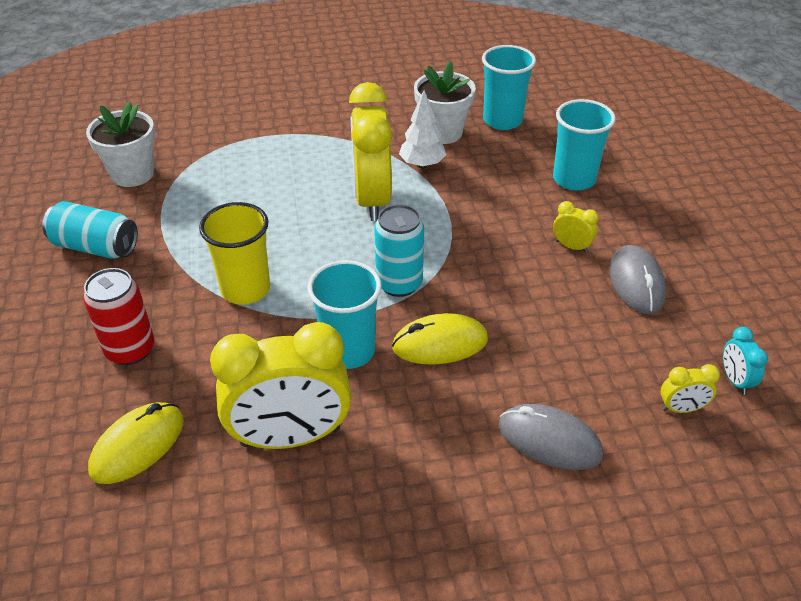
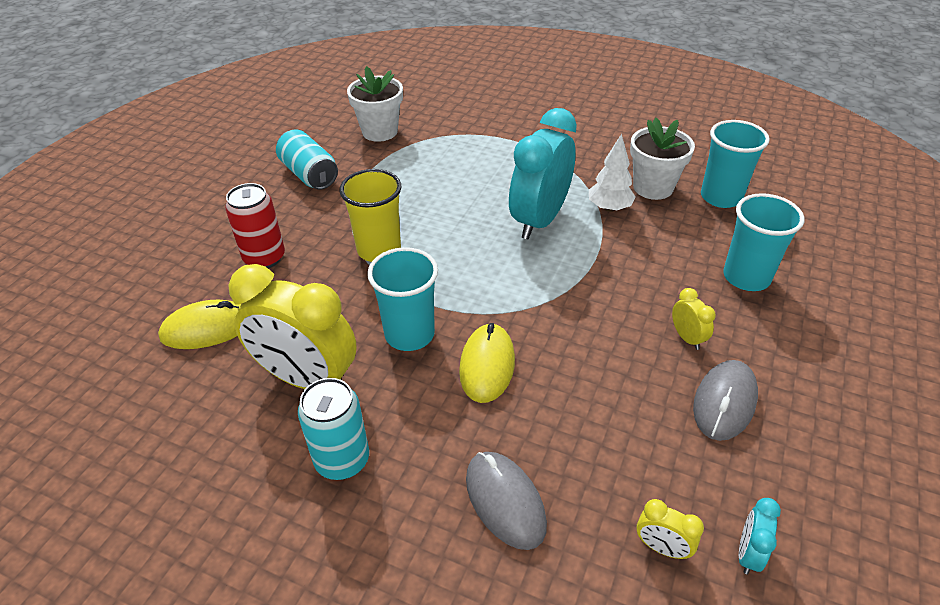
camera: 35 degrees right, 0 degrees up
yellow clock [349,82,392,221] -> turquoise clock [509,108,577,239]
turquoise can [374,204,424,297] -> turquoise can moved to [298,378,369,480]
yellow mouse [392,313,488,365] -> yellow mouse turned 75 degrees clockwise [459,323,515,403]

